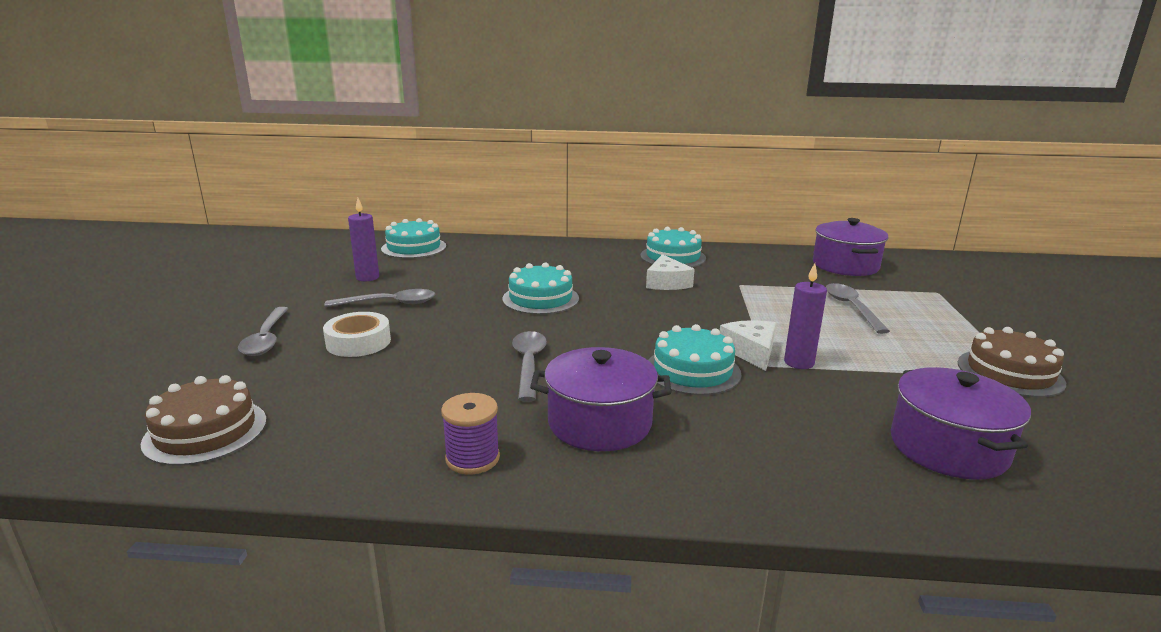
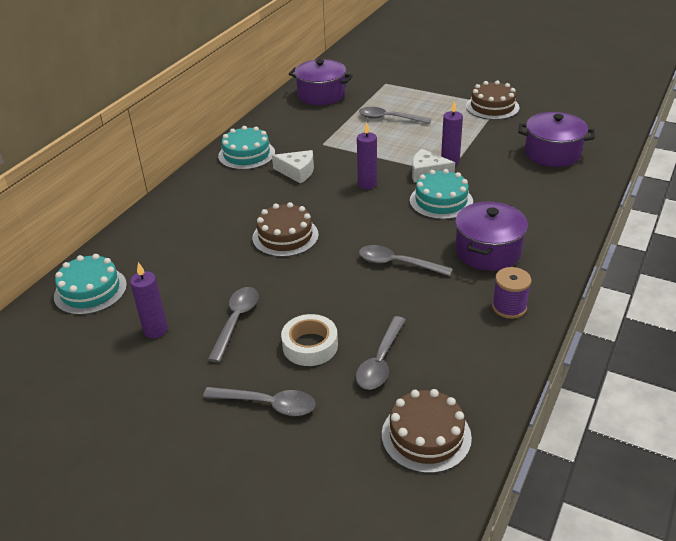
camera: 65 degrees left, 15 degrees up
turquoise cake [503,262,579,315] -> brown cake [253,202,319,257]
none -> grey spoon [356,316,406,389]
none -> purple candle [357,122,377,189]

